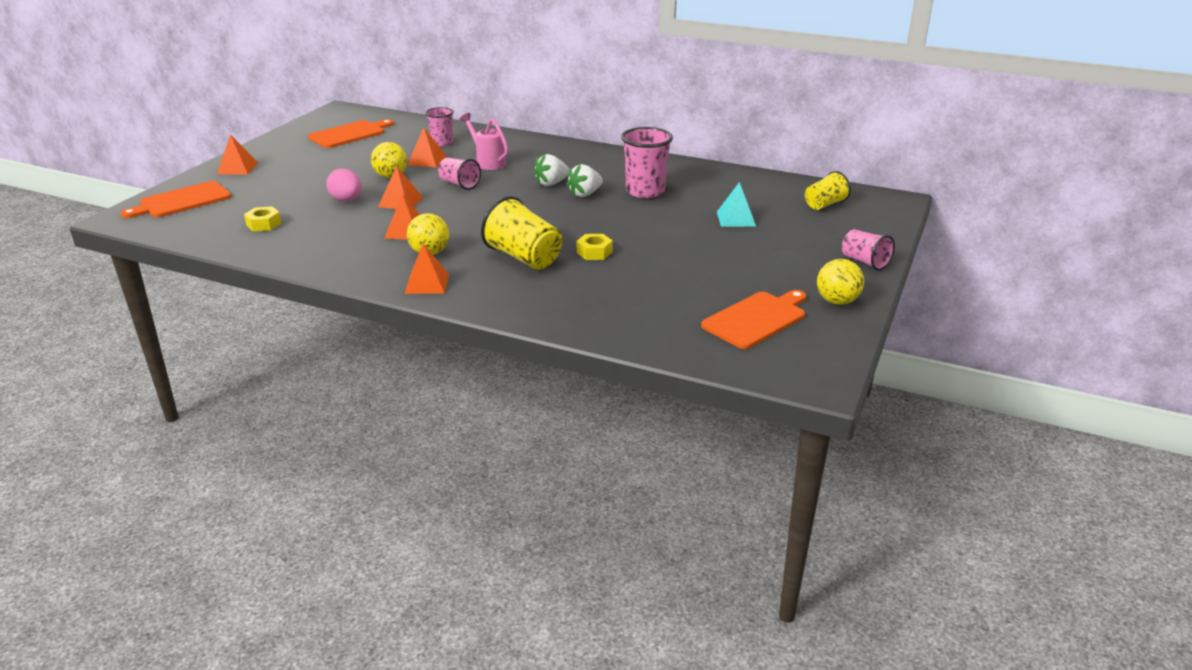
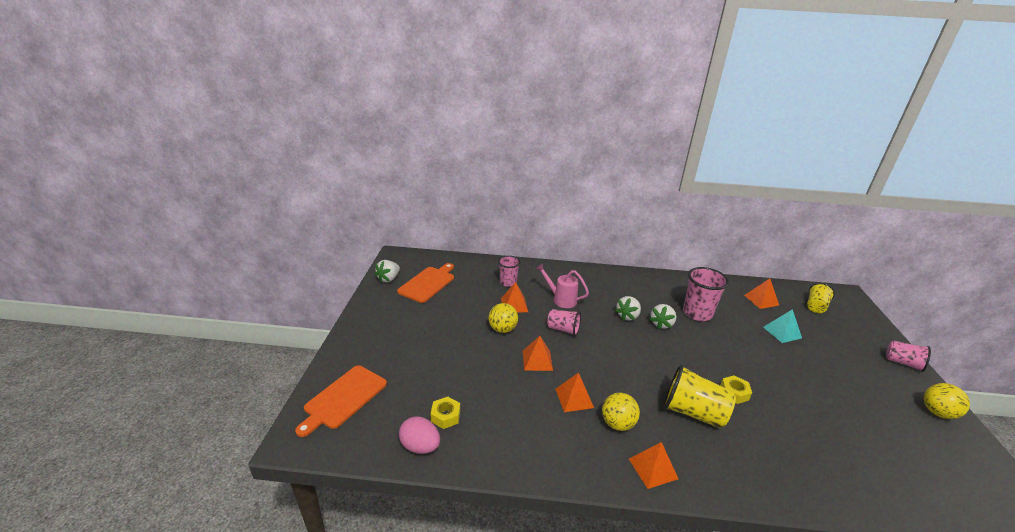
camera: 20 degrees left, 0 degrees up
orange pyramid [217,134,258,175] -> orange pyramid moved to [744,278,779,309]
pink egg [326,169,362,202] -> pink egg moved to [399,416,440,454]
orange cutting board [701,290,806,349] -> none
none -> white strawberry [375,260,400,283]

